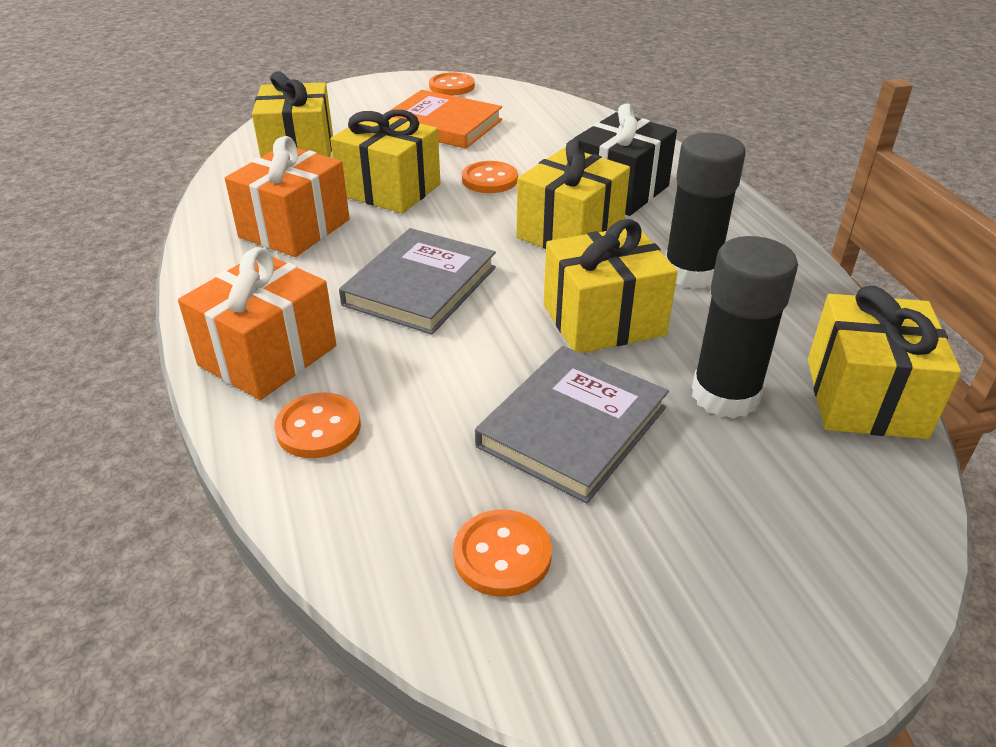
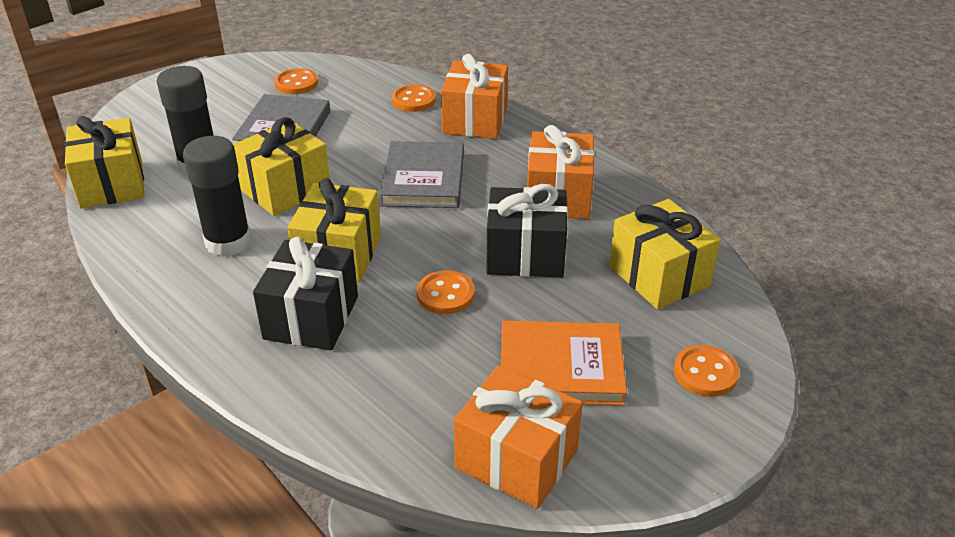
camera: 155 degrees right, 0 degrees up
yellow gift [330,110,440,213] -> black gift [486,184,568,277]
orange button [429,72,475,95] -> orange button moved to [673,345,739,397]
none -> orange gift [454,365,583,509]

